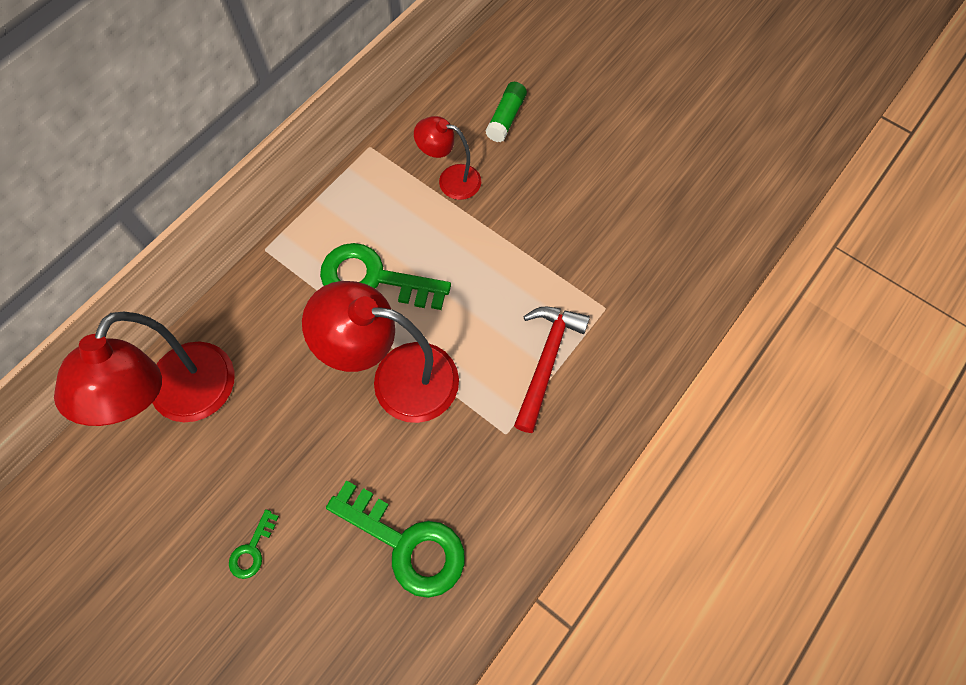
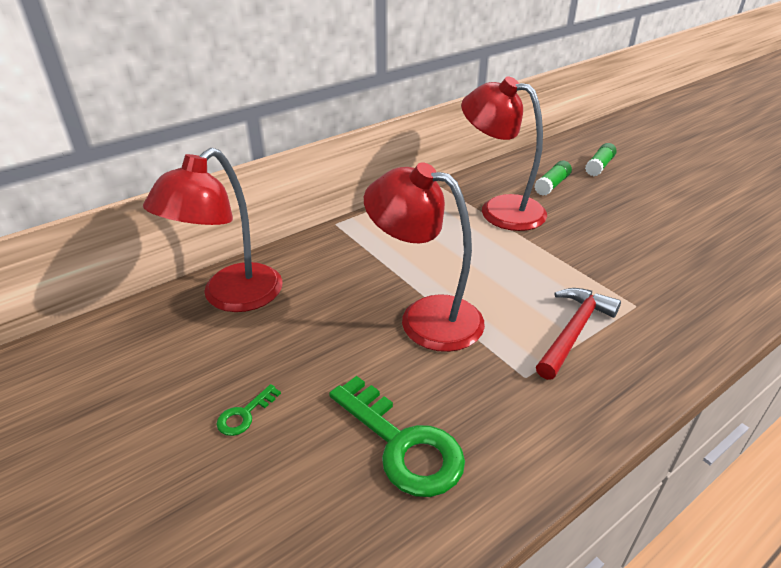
camera: 15 degrees right, 30 degrees down
green key [320,243,451,310] -> none
red lamp [414,116,481,200] -> red lamp [461,77,547,231], size x1.79
none -> green glue stick [585,143,617,176]

